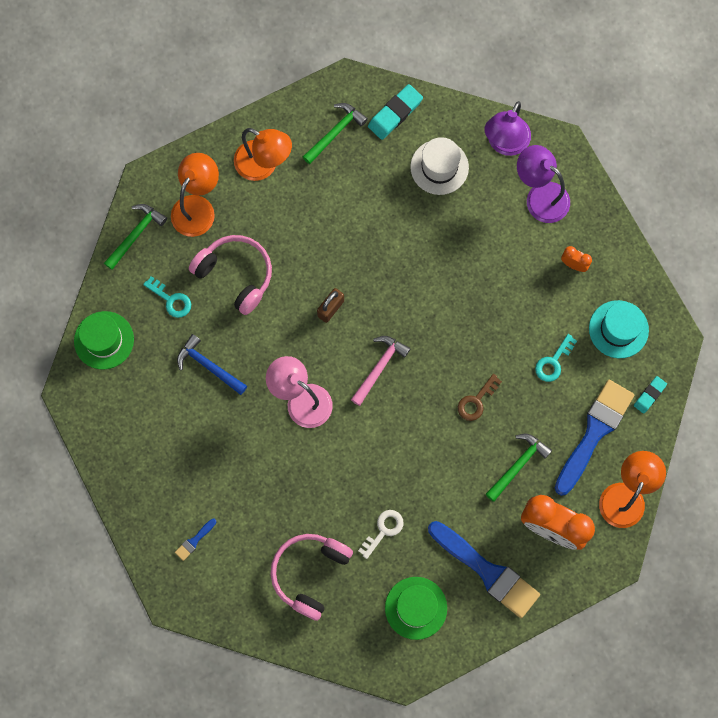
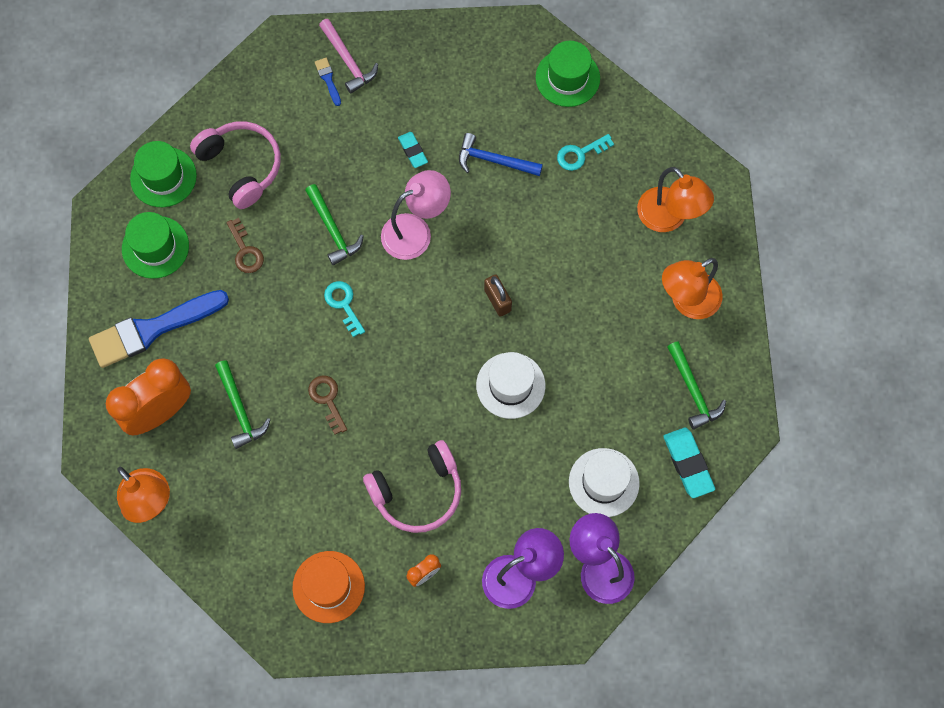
camera: 115 degrees right, 5 degrees down
green hammer [104,204,167,270] -> green hammer moved to [305,184,364,265]
blue hammer [177,334,247,395] -> blue hammer turned 135 degrees counterclockwise [459,133,543,176]
pink headphones [189,235,272,315] -> pink headphones moved to [363,440,461,533]
pink hammer [351,336,411,406] -> pink hammer moved to [319,19,378,94]
white key [358,510,404,559] -> brown key [227,218,264,273]
turquoise key [535,334,577,382] -> turquoise key moved to [324,281,365,337]
blue brush [555,380,634,496] -> none
turquoise hat [589,300,649,358] -> orange hat [292,551,365,623]
turquoise eraser [634,376,667,414] -> turquoise eraser moved to [398,132,428,168]
none -> green hat [130,141,197,207]
none -> white hat [476,352,546,419]

